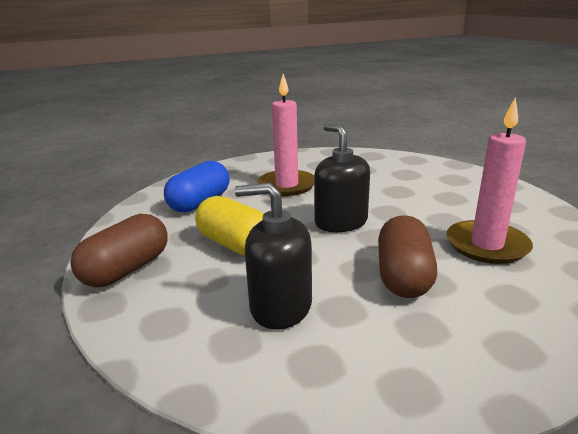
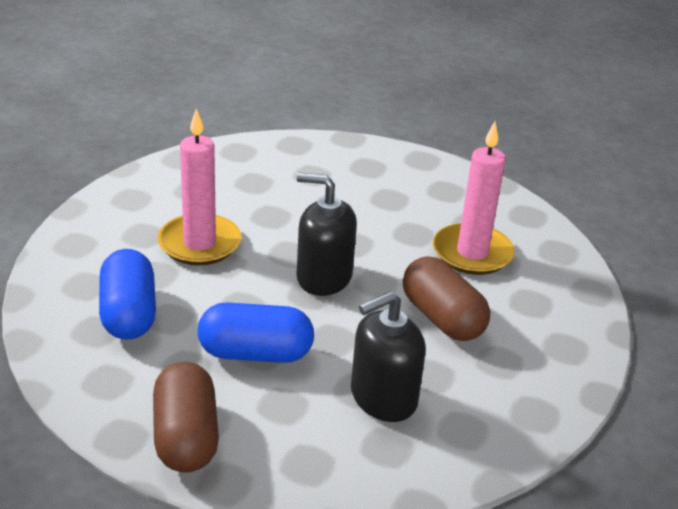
camera: 45 degrees left, 10 degrees up
yellow capsule [195,196,264,256] -> blue capsule [198,302,314,363]

